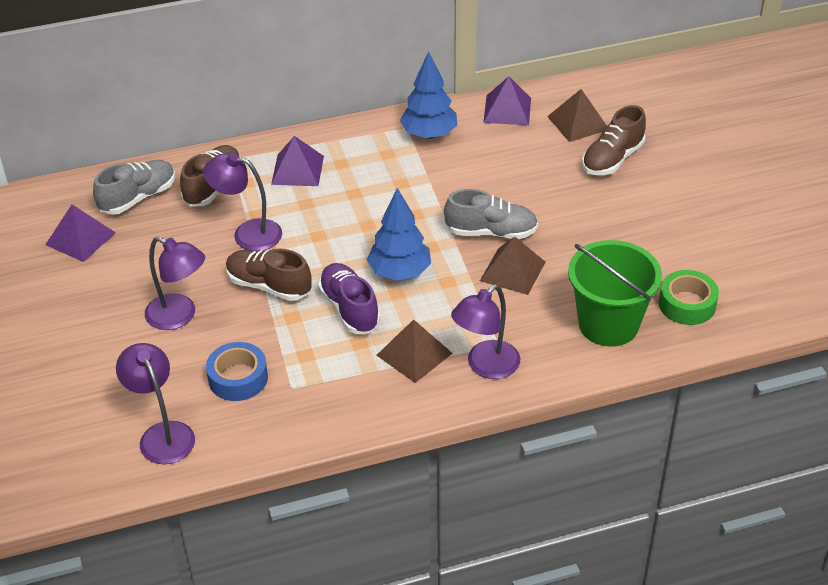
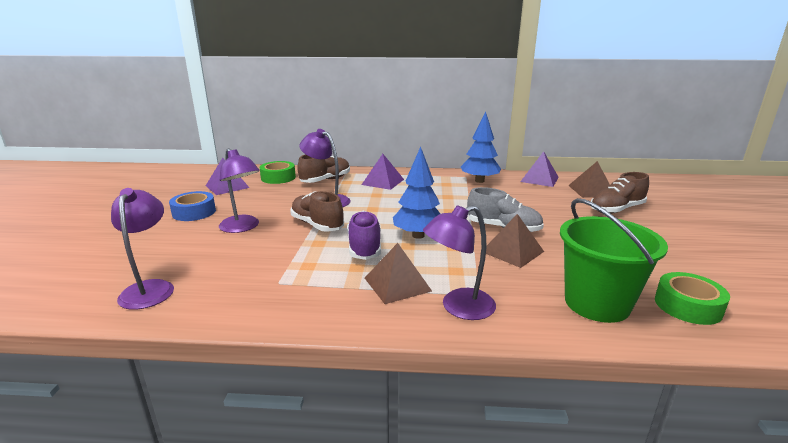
camera: 20 degrees right, 20 degrees down
grey shoe [93,160,175,215] -> green tape [260,161,296,184]
blue tape [206,342,268,401] -> blue tape moved to [169,191,216,221]

